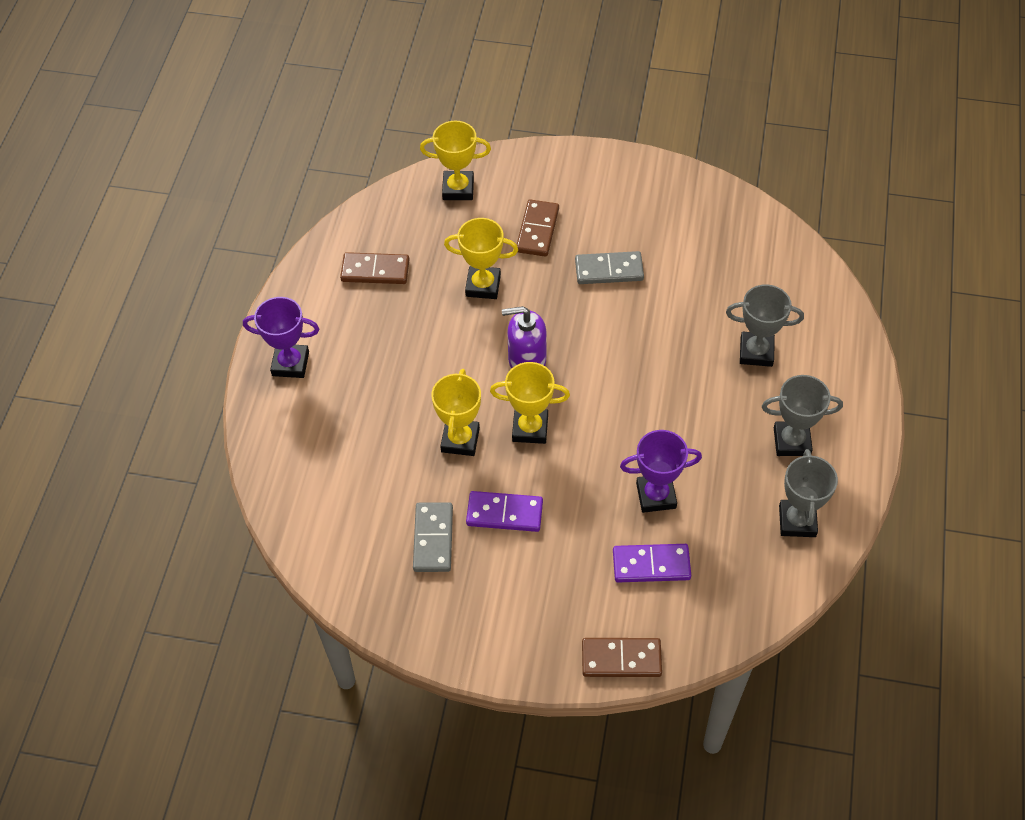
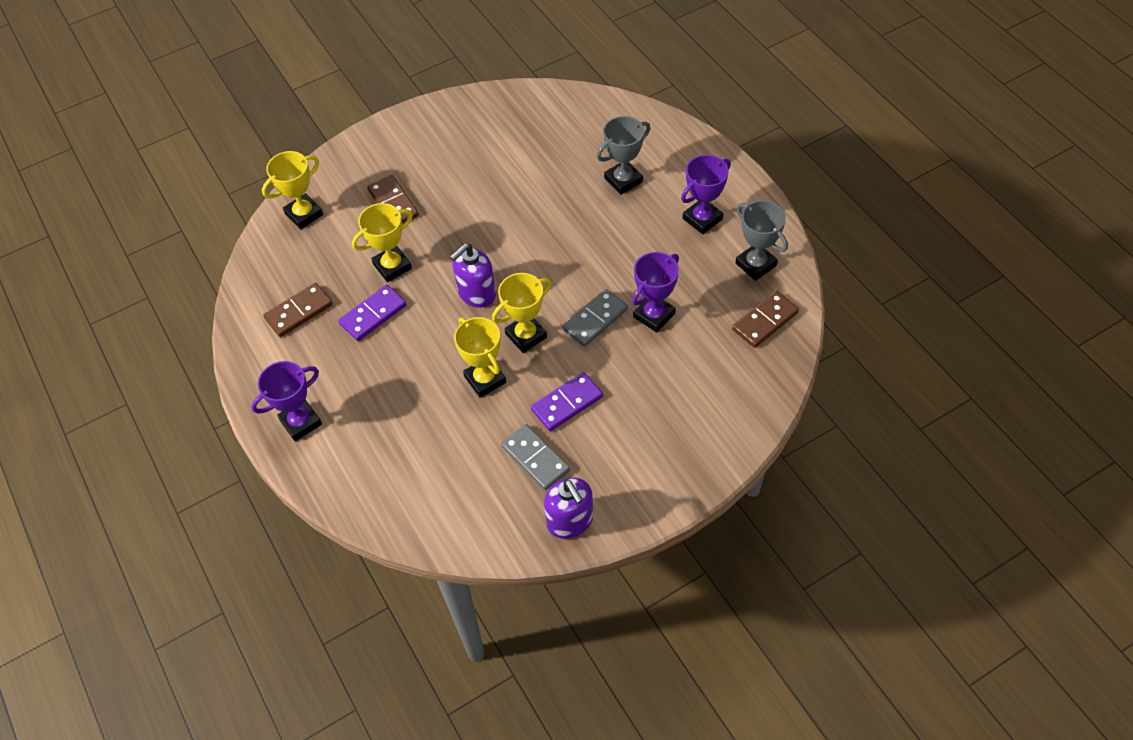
camera: 40 degrees left, 0 degrees up
grey domino [575,251,644,284] -> grey domino moved to [562,289,628,347]
brown domino [582,638,662,677] -> brown domino moved to [732,291,799,348]
purple domino [613,544,691,582] -> purple domino moved to [338,285,406,341]
grey trophy [762,375,843,456] -> purple trophy [681,155,731,234]
none -> purple soap dispenser [544,478,593,539]

